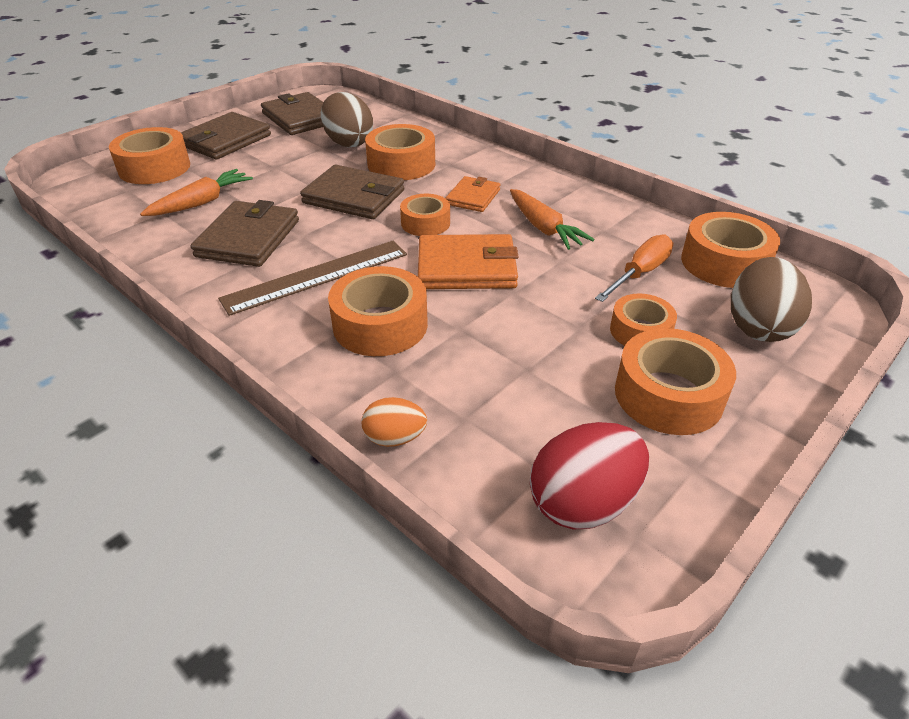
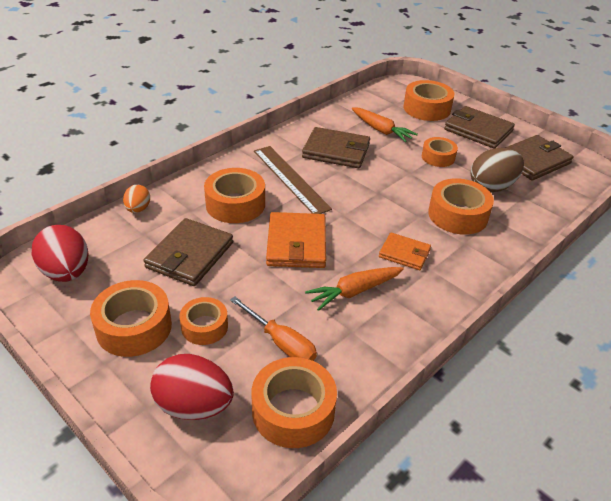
camera: 90 degrees right, 0 degrees up
brown wallet [300,165,404,219] -> brown wallet moved to [143,218,233,286]
orange tape [400,194,450,236] -> orange tape moved to [422,137,458,167]
brown egg [731,257,812,342] -> red egg [150,354,234,420]

